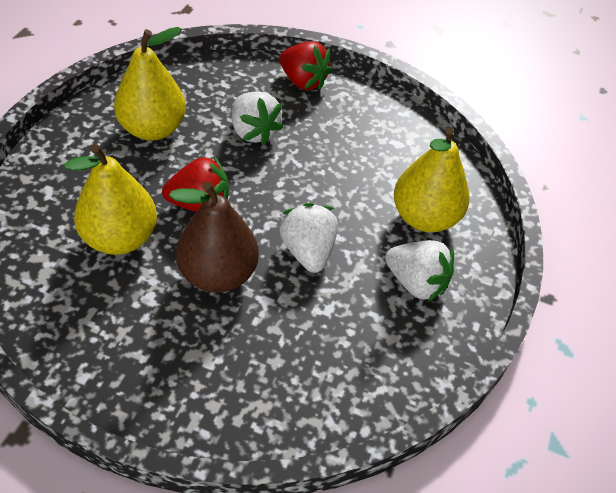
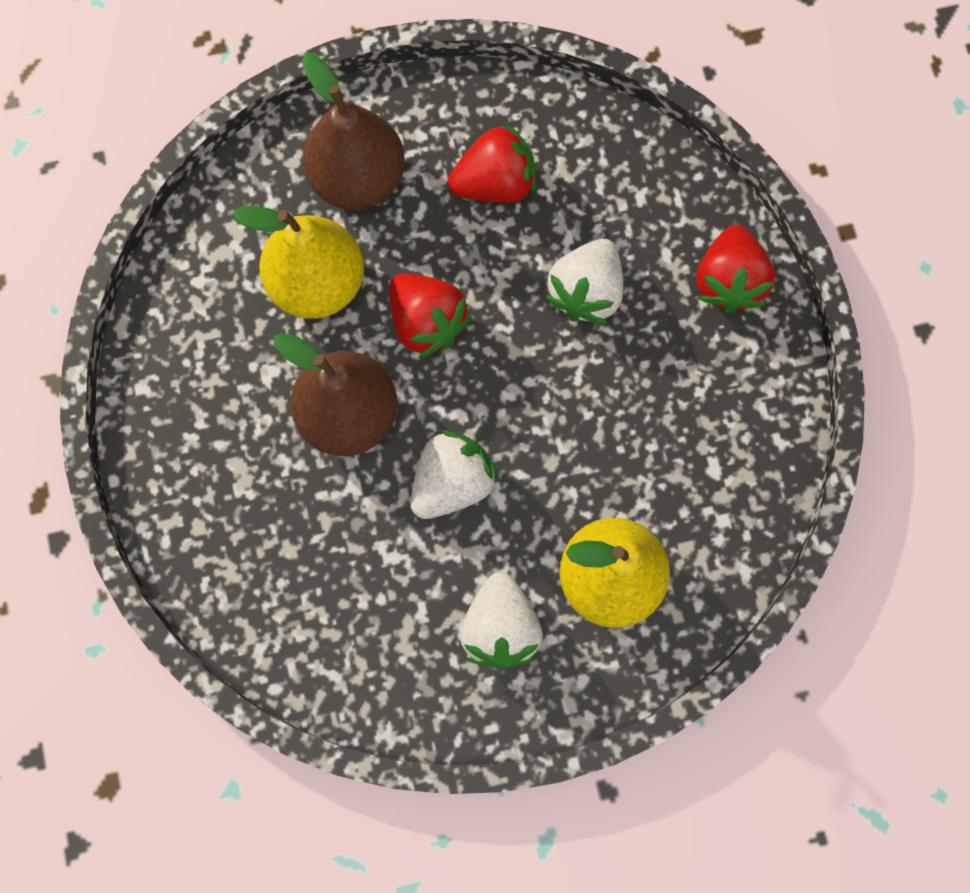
camera: 60 degrees right, 25 degrees up
yellow pear [114,27,186,141] -> red strawberry [448,122,536,203]
none -> brown pear [302,53,405,210]

